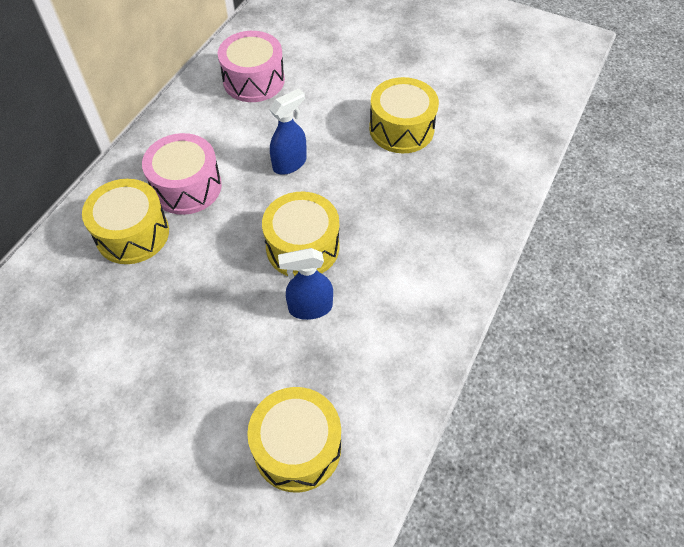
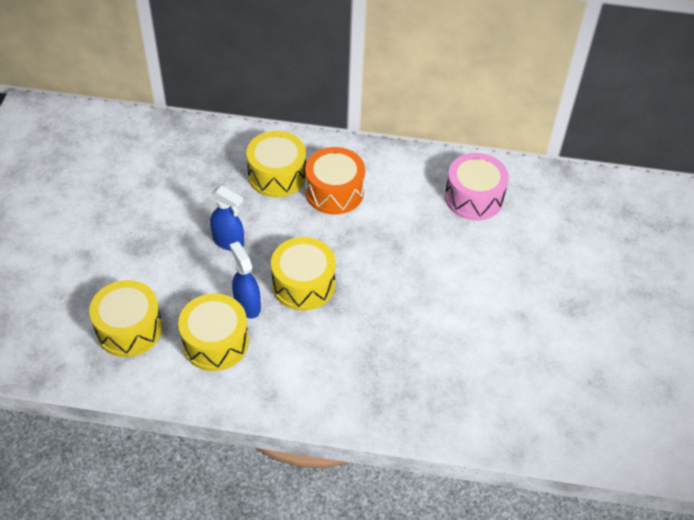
camera: 70 degrees right, 5 degrees down
pink drum [142,133,222,215] -> orange drum [305,147,365,214]
blue spray bottle [270,88,307,175] -> blue spray bottle moved to [210,185,244,251]
yellow drum [369,77,439,153] -> yellow drum moved to [178,293,249,371]

